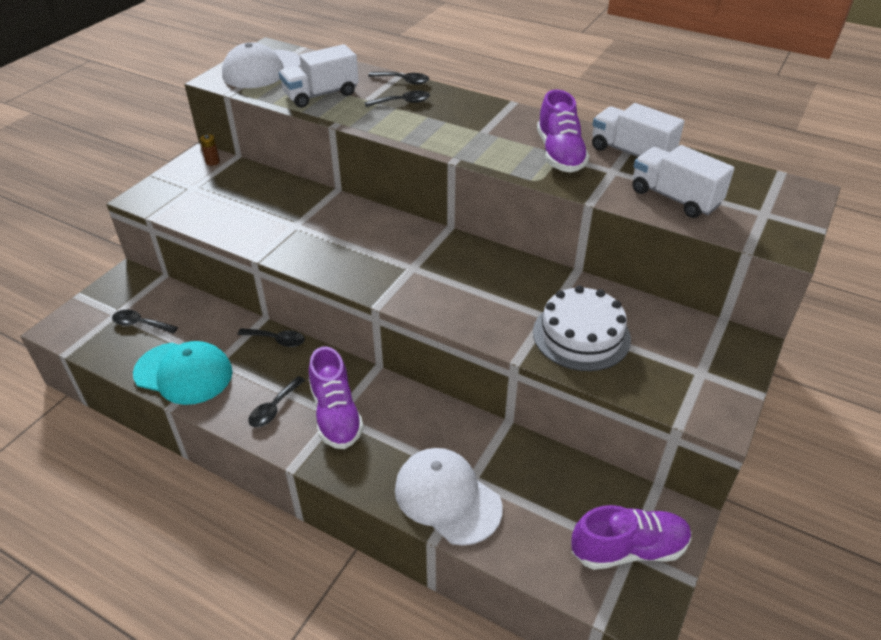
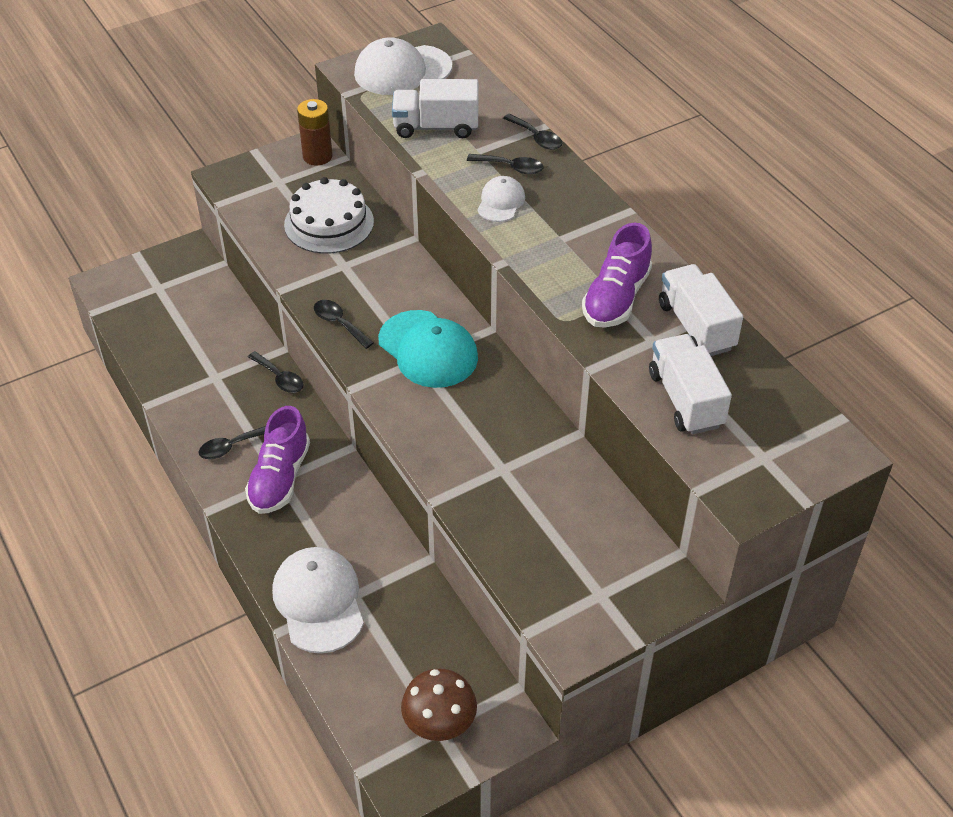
camera: 30 degrees right, 5 degrees up
black spoon [112,310,178,334] -> black spoon moved to [314,300,374,349]
turquoise cap [133,341,233,405] -> turquoise cap moved to [378,310,478,388]
brown battery [200,134,220,166] -> brown battery [297,99,333,166], size x1.88
white cake [533,285,631,371] -> white cake moved to [284,177,374,254]
purple shoe [571,505,691,570] -> brown mushroom [401,668,477,741]
none -> white cap [477,176,525,222]

